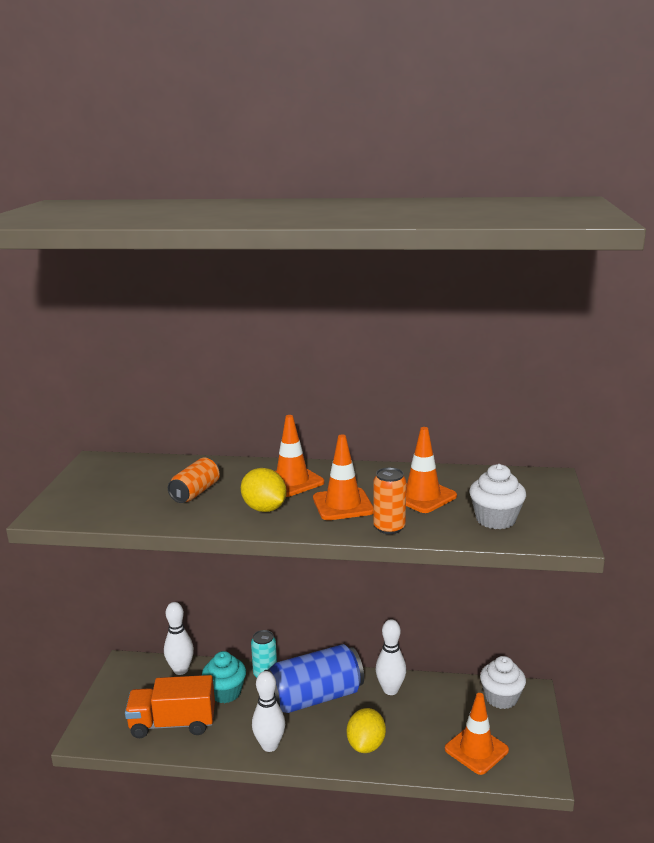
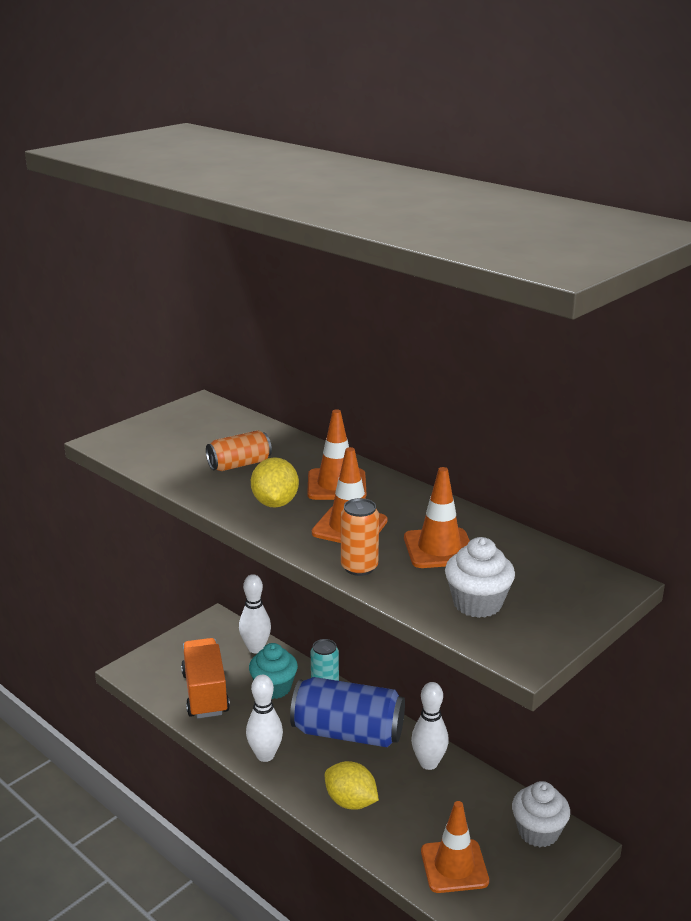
camera: 35 degrees right, 5 degrees up
orange truck [125,675,215,738] -> orange truck turned 45 degrees clockwise [181,638,230,718]
yellow lemon [347,708,386,753] -> yellow lemon turned 75 degrees clockwise [325,761,379,810]

